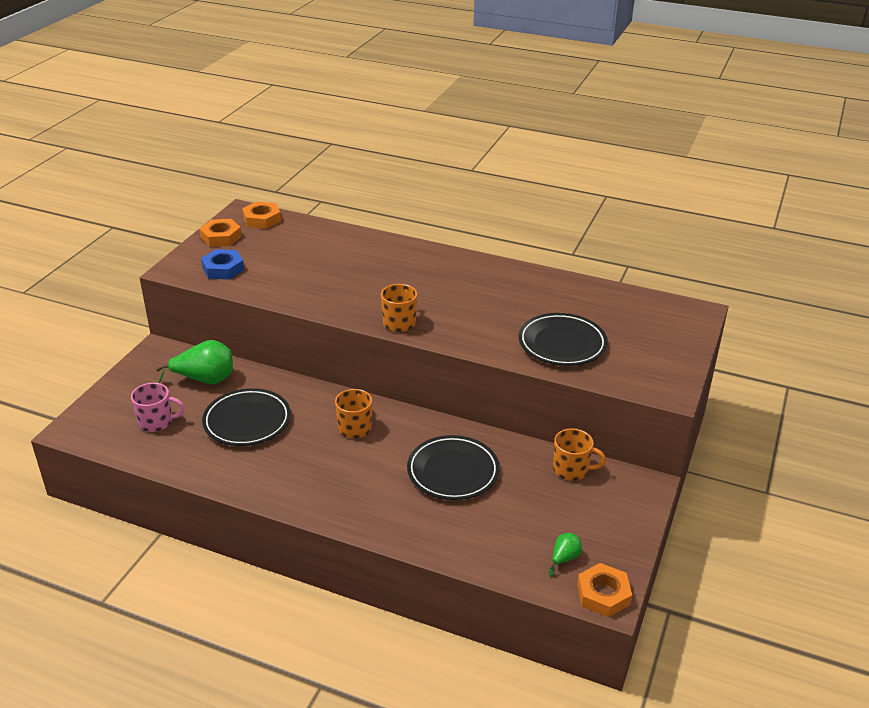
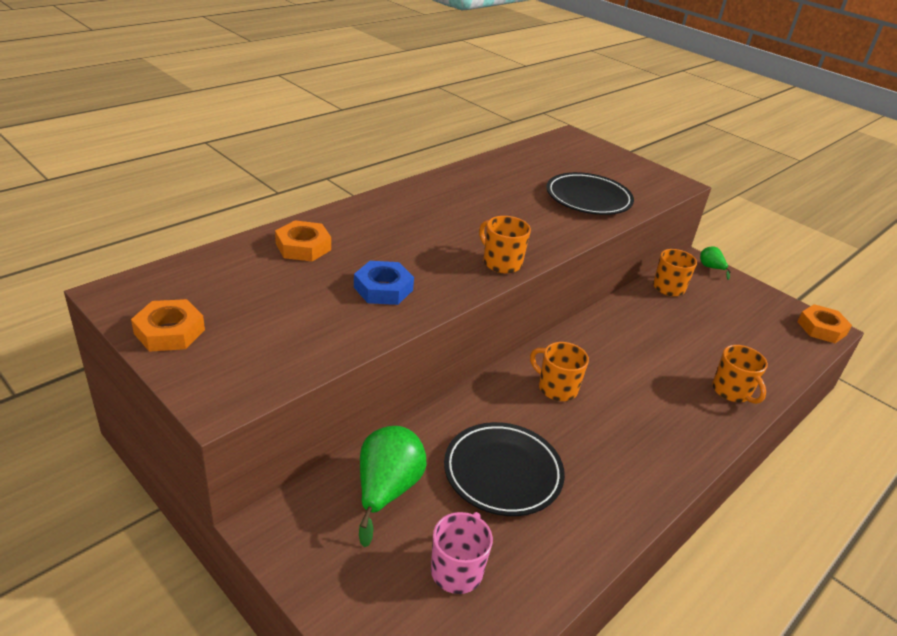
camera: 70 degrees left, 0 degrees up
blue nut [201,249,244,279] -> blue nut moved to [354,261,414,305]
orange nut [242,201,281,229] -> orange nut moved to [275,220,331,261]
black plate [407,435,500,500] -> none
green pear [549,533,582,577] -> green pear moved to [700,247,731,280]
none -> orange mug [712,345,768,404]

